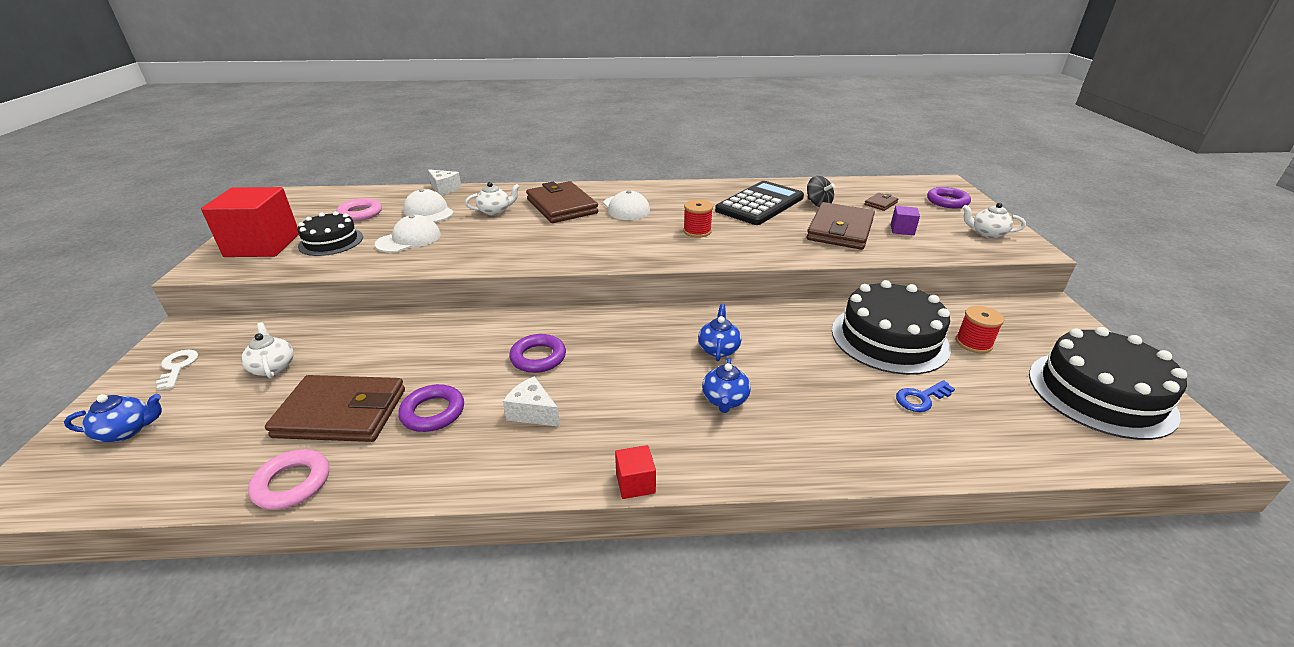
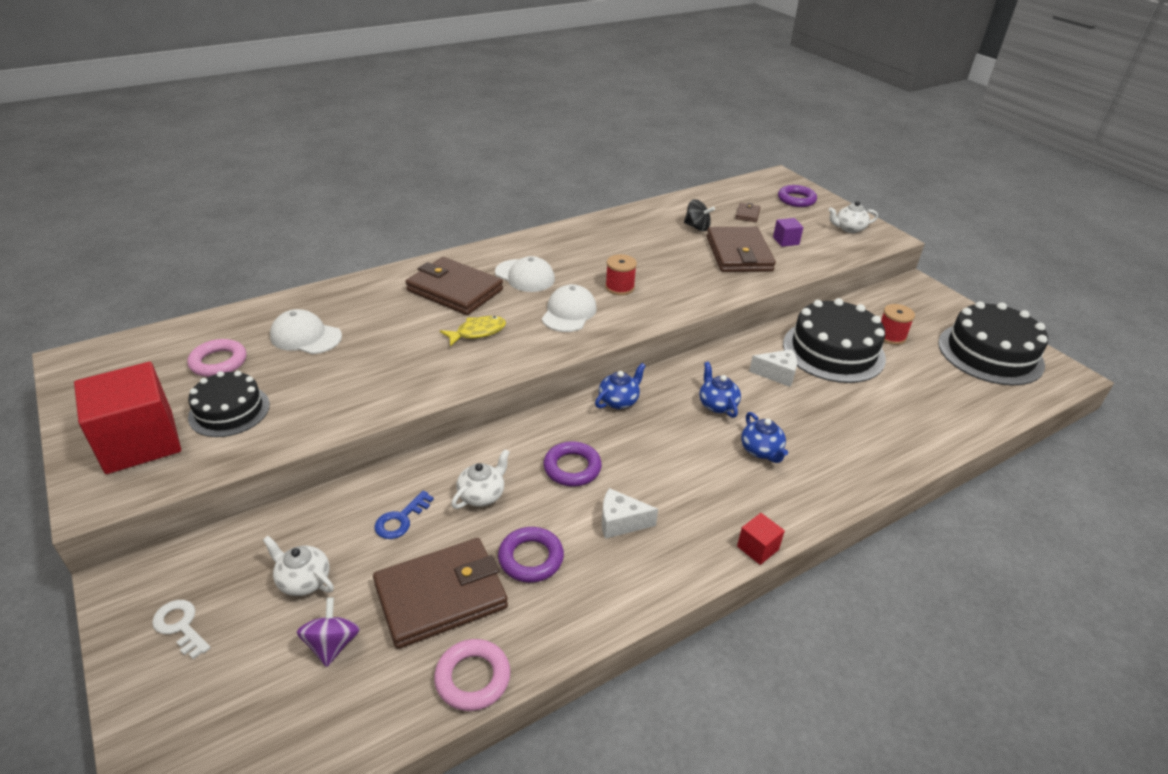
camera: 30 degrees left, 5 degrees up
blue teapot [64,394,162,442] -> blue teapot moved to [595,363,646,409]
white cap [375,215,441,253] -> white cap moved to [542,284,597,332]
white cheese [428,169,461,195] -> white cheese moved to [749,349,797,387]
white teapot [465,182,520,215] -> white teapot moved to [451,449,510,509]
black calculator [715,181,804,225] -> none
blue key [896,380,955,412] -> blue key moved to [374,491,434,539]
none -> purple spinning top [297,598,360,667]
none -> yellow fish [440,316,506,347]

